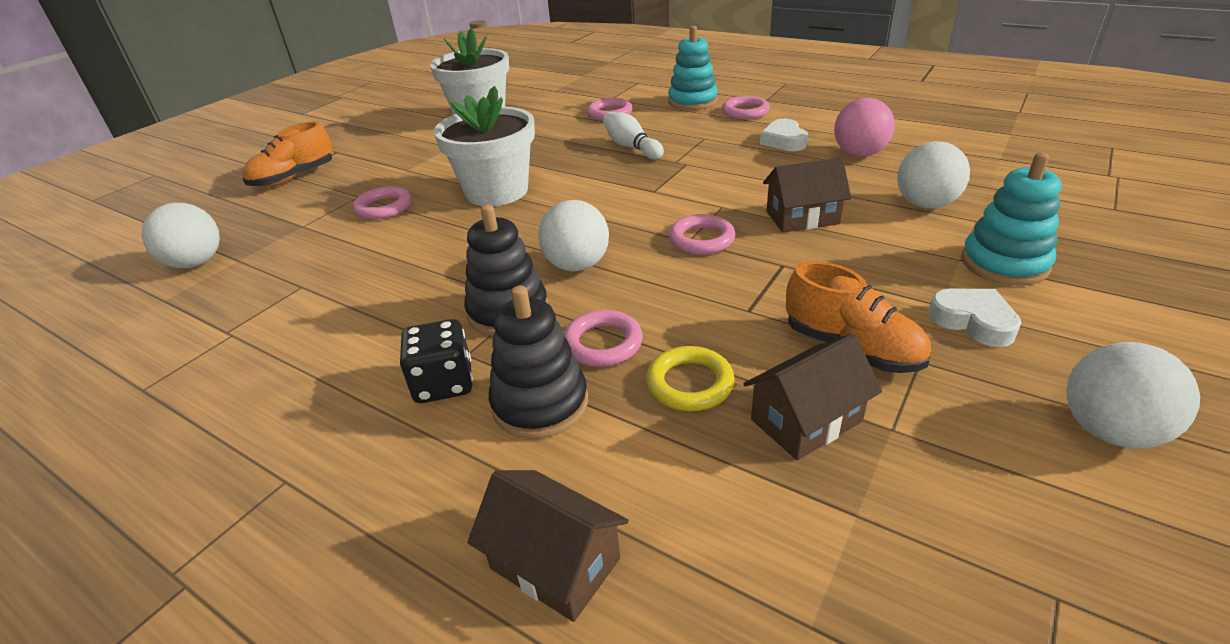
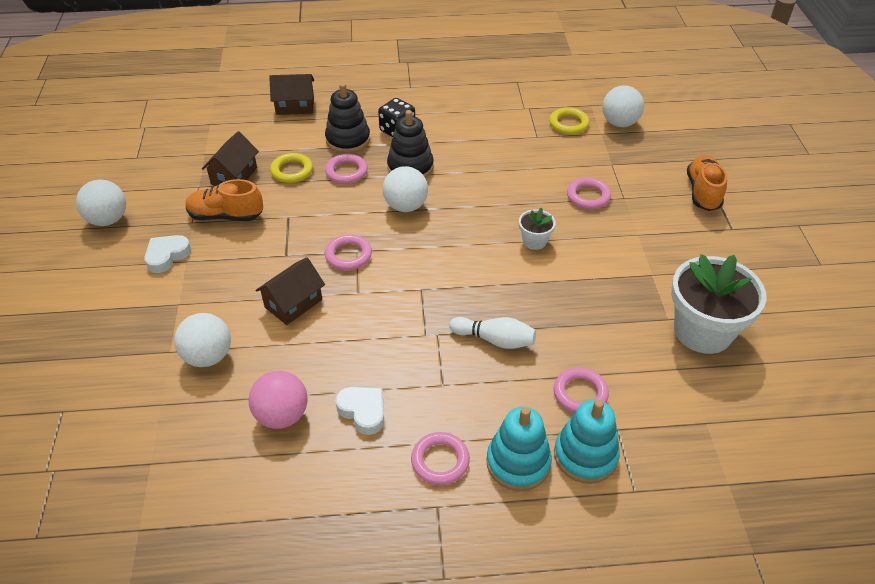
camera: 140 degrees right, 10 degrees up
white flower pot [434,86,535,206] -> white flower pot [519,208,556,250], size x0.46
white heart [928,289,1022,347] -> white heart turned 120 degrees clockwise [144,235,191,273]
turquoise stacking toy [961,153,1062,286] -> turquoise stacking toy moved to [554,400,620,484]
none -> yellow ring [549,107,589,135]

